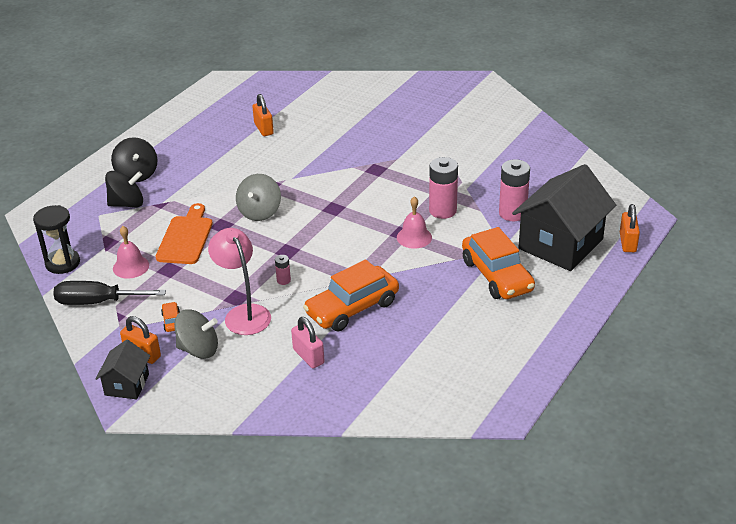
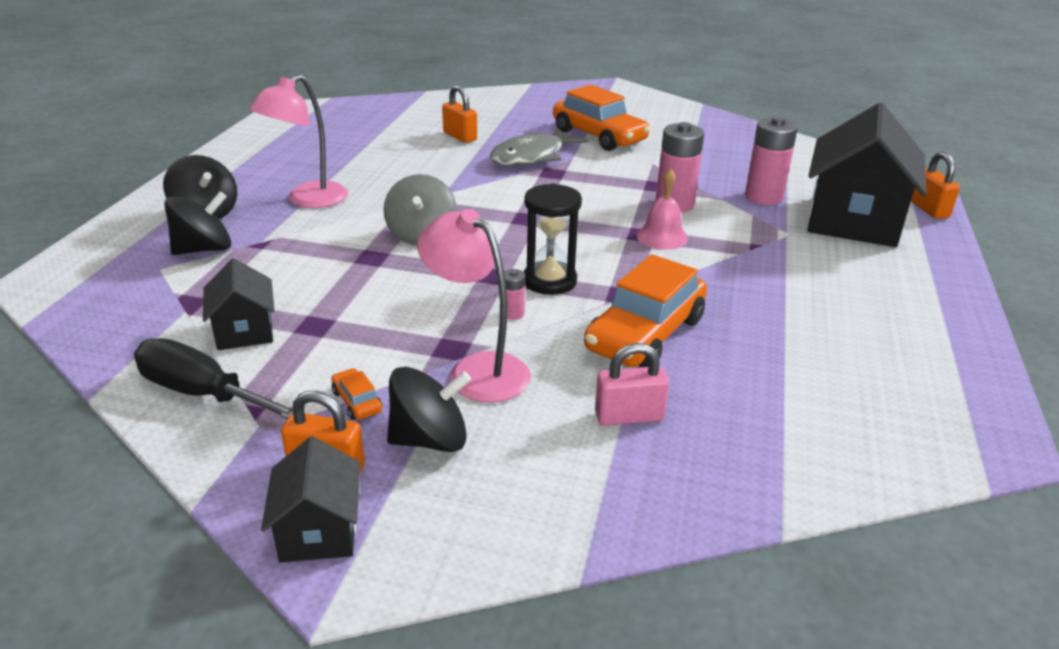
camera: 20 degrees left, 5 degrees down
black hourglass [33,205,80,274] -> black hourglass moved to [524,183,582,295]
black screwdriver [53,281,166,305] -> black screwdriver turned 45 degrees clockwise [134,338,293,419]
pink bell [113,226,149,279] -> black house [203,258,275,350]
orange cutting board [156,203,213,264] -> none
grey spinning top [174,309,218,359] -> black spinning top [387,367,471,452]
orange padlock [252,94,274,136] -> orange padlock moved to [442,85,477,143]
pink padlock [291,317,324,369] -> pink padlock turned 45 degrees counterclockwise [595,343,669,426]
orange car [462,227,535,299] -> orange car moved to [553,85,651,151]
none -> pink lamp [249,75,348,208]
none -> grey fish [490,127,588,166]

